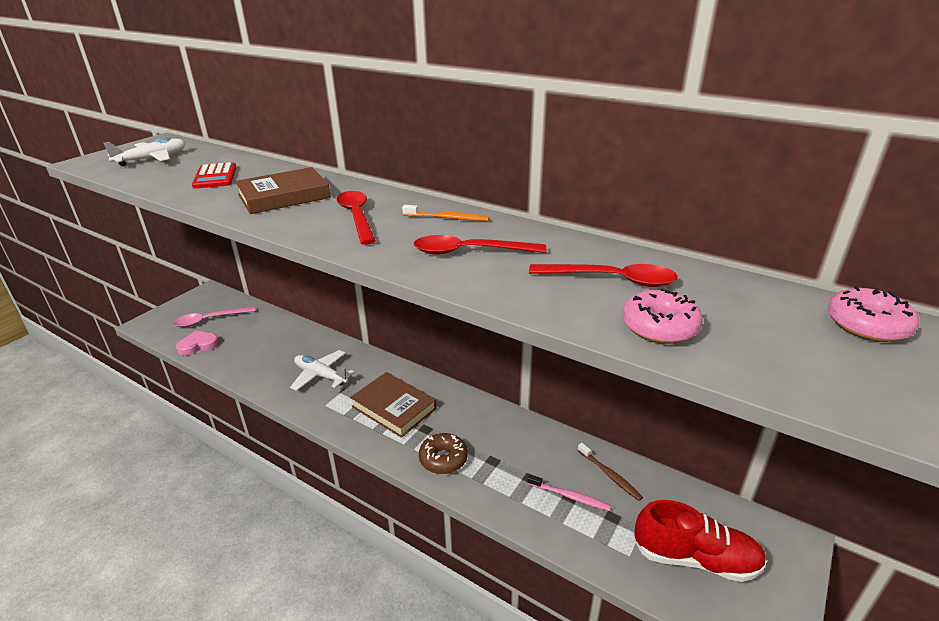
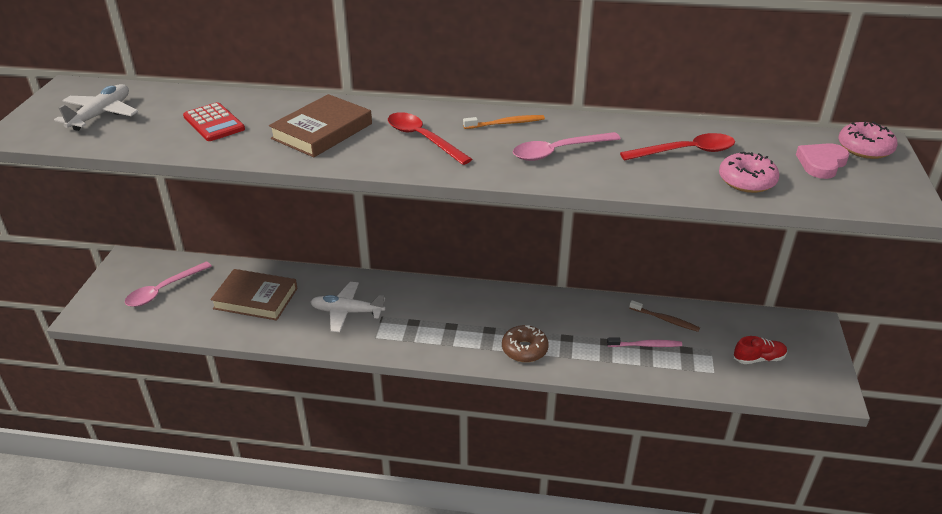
camera: 25 degrees left, 5 degrees up
pink heart [176,330,219,356] -> pink heart moved to [796,143,850,179]
brown book [350,372,437,438] -> brown book moved to [210,269,298,321]
red spoon [414,235,547,255] -> pink spoon [513,132,621,161]
red shoe [633,500,767,582] -> red shoe [734,336,787,364], size x0.56

